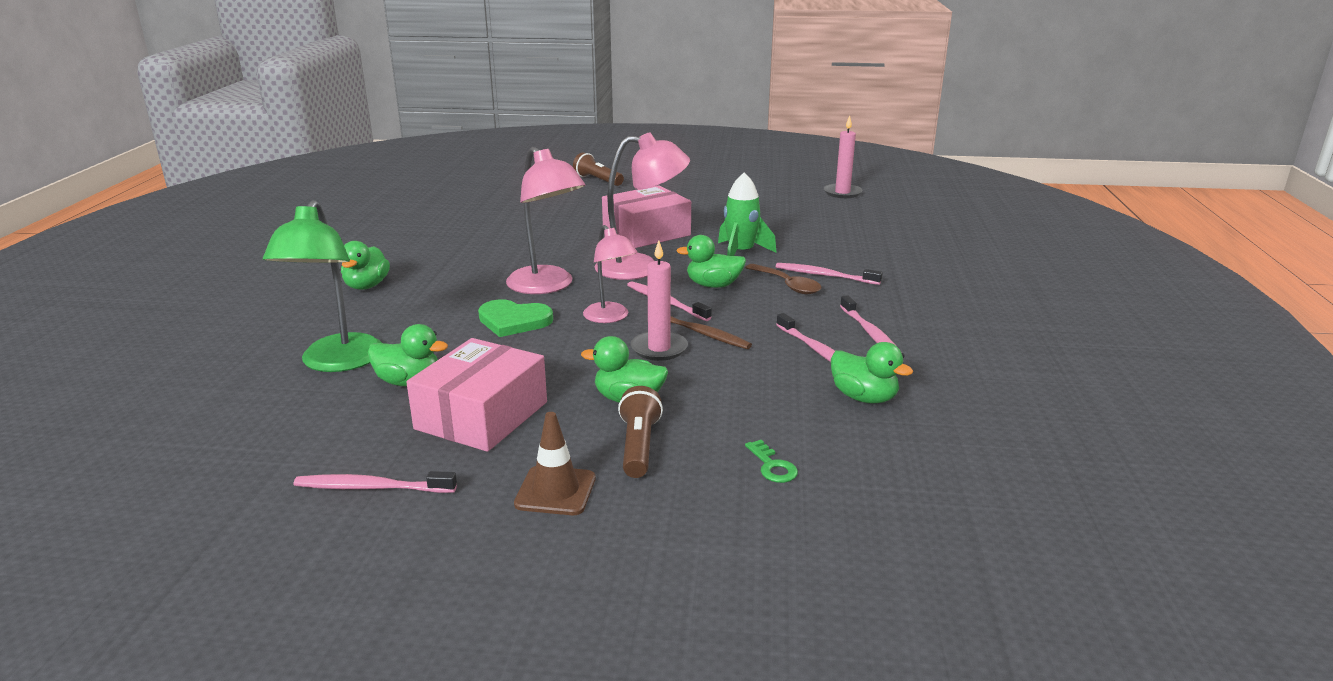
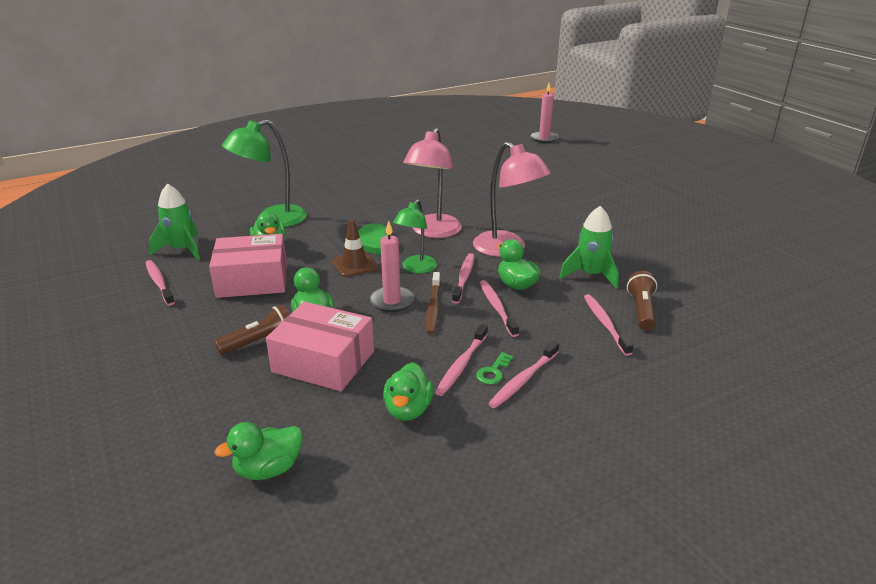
camera: 55 degrees right, 5 degrees up
green duck [341,241,390,290] -> green duck moved to [214,422,303,480]
brown traffic cone [514,412,596,515] -> brown traffic cone moved to [332,219,378,277]
brown flashlight [573,152,624,186] -> brown flashlight moved to [627,271,657,331]
pink lamp [583,225,638,323] -> green lamp [393,199,437,273]
pink box [602,185,691,248] -> pink box moved to [266,302,374,391]
brown spoon [745,264,822,294] -> none
green key [745,440,798,483] -> green key moved to [476,352,513,385]
pink candle [823,115,862,198] -> pink candle moved to [531,83,559,143]
none -> green rocket [149,184,200,260]
none -> pink toothbrush [480,280,519,337]

